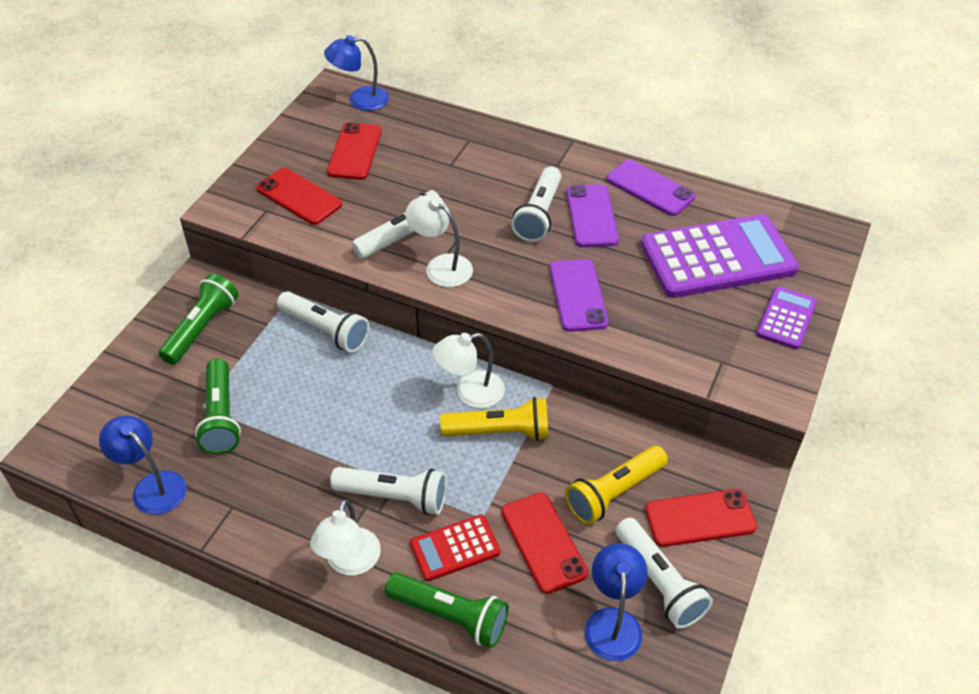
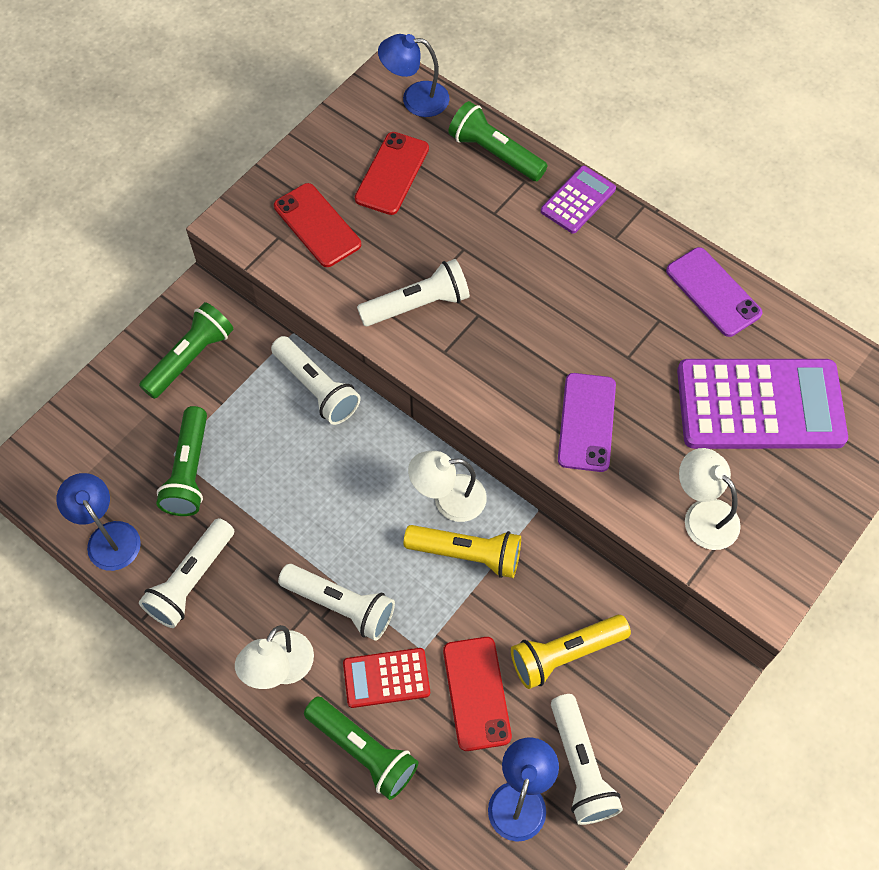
camera: 15 degrees right, 15 degrees up
white lamp [405,195,473,287] -> white lamp moved to [679,448,741,550]
white flashlight [511,166,561,242] -> white flashlight moved to [139,518,234,628]
purple phone [566,184,619,247] -> none
red phone [645,489,757,547] -> none
purple calculator [756,286,817,349] -> purple calculator moved to [541,166,616,234]
none -> green flashlight [448,101,548,181]

